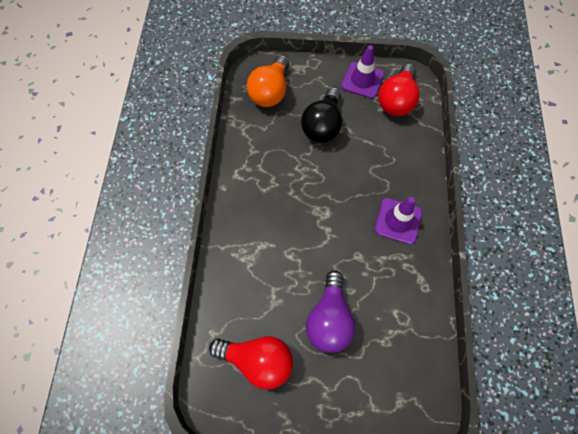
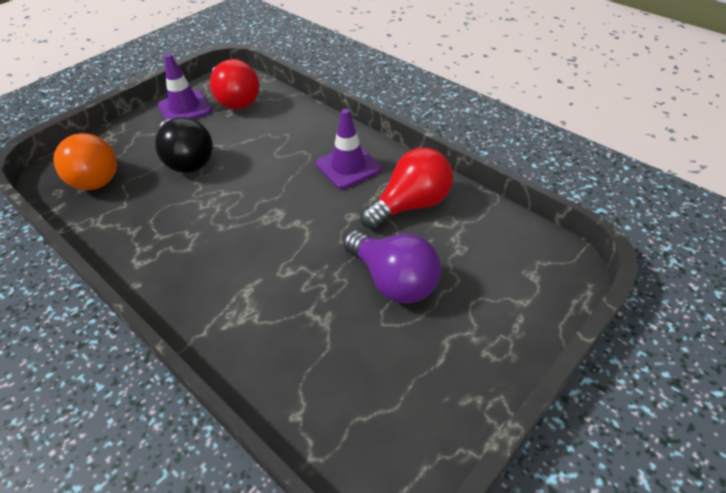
camera: 50 degrees left, 20 degrees down
red light bulb [209,336,293,390] -> red light bulb moved to [360,148,453,229]

